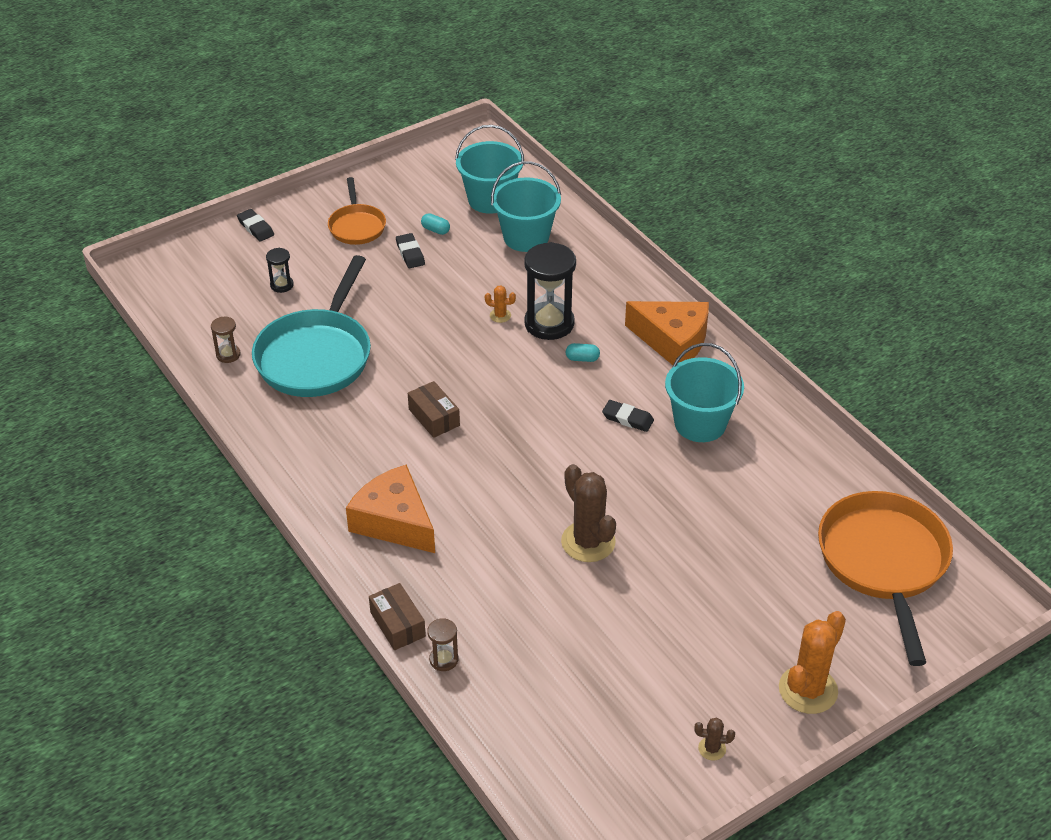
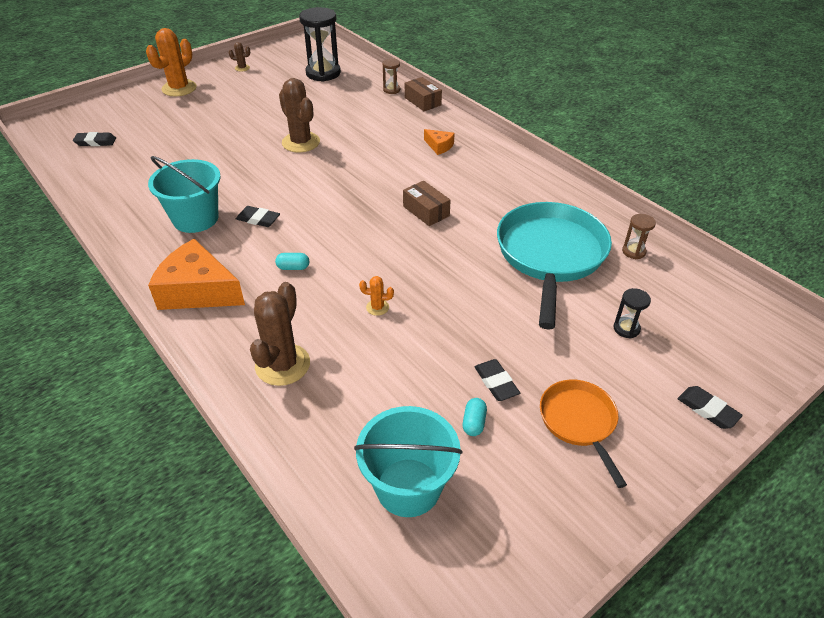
camera: 175 degrees right, 0 degrees up
orange cheese [346,464,435,553] -> orange cheese [424,129,455,155], size x0.47
turquoise capsule [421,213,450,235] -> turquoise capsule turned 75 degrees clockwise [463,398,487,436]
turquoise bucket [491,161,561,252] -> none
black hourglass [524,242,576,340] -> black hourglass moved to [299,7,341,82]
orange pan [818,491,953,666] -> black eraser [73,132,116,146]
none -> brown cactus [250,282,310,386]

